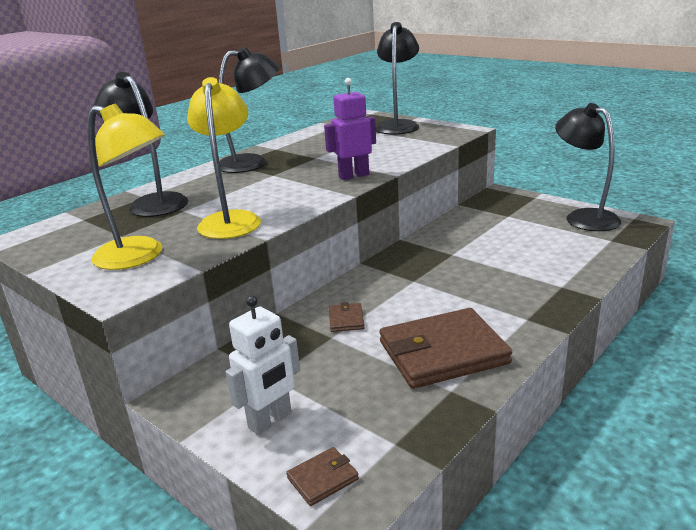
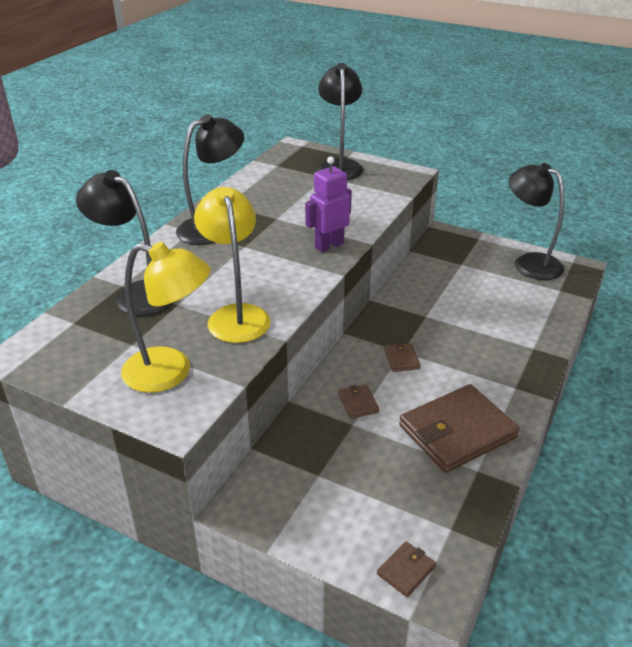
camera: 15 degrees left, 10 degrees up
white robot [225,295,300,435] -> none
none -> brown wallet [384,343,421,372]

